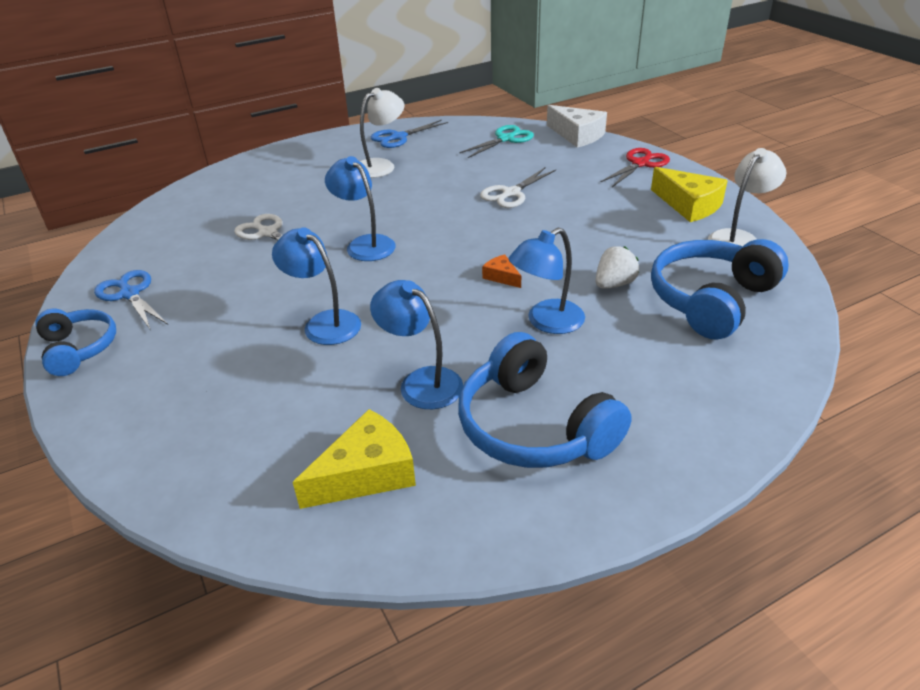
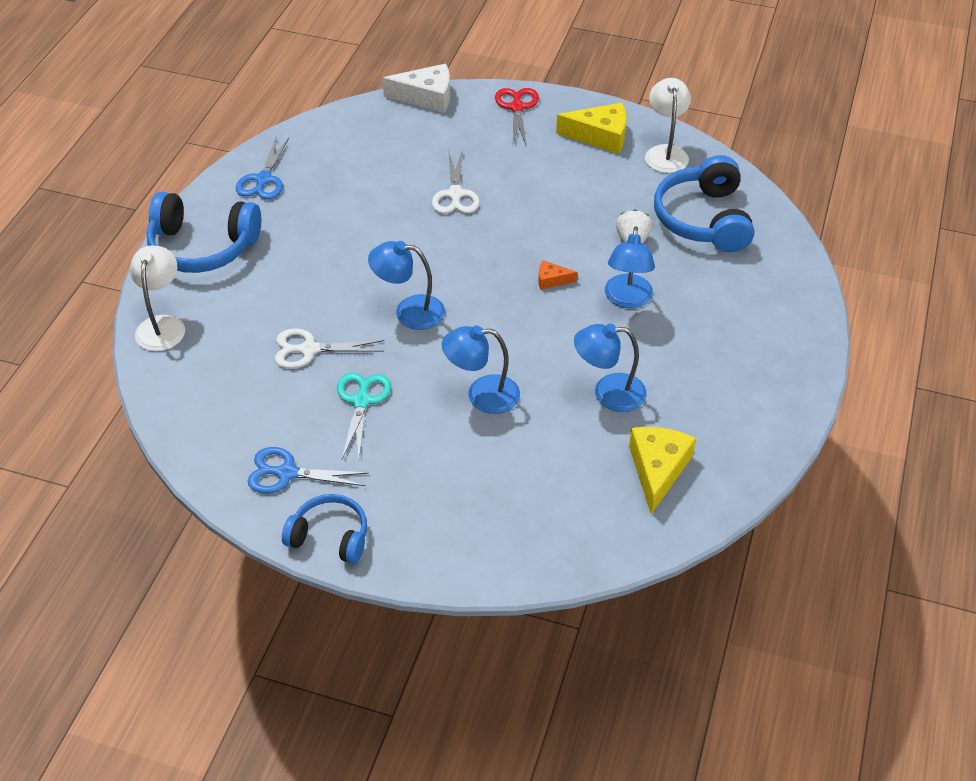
camera: 45 degrees left, 10 degrees up
white lamp [360,88,404,178] -> white lamp moved to [130,246,185,351]
blue headphones [458,332,632,468] -> blue headphones moved to [146,192,261,273]
turquoise scissors [459,125,534,158] -> turquoise scissors moved to [337,372,391,459]

